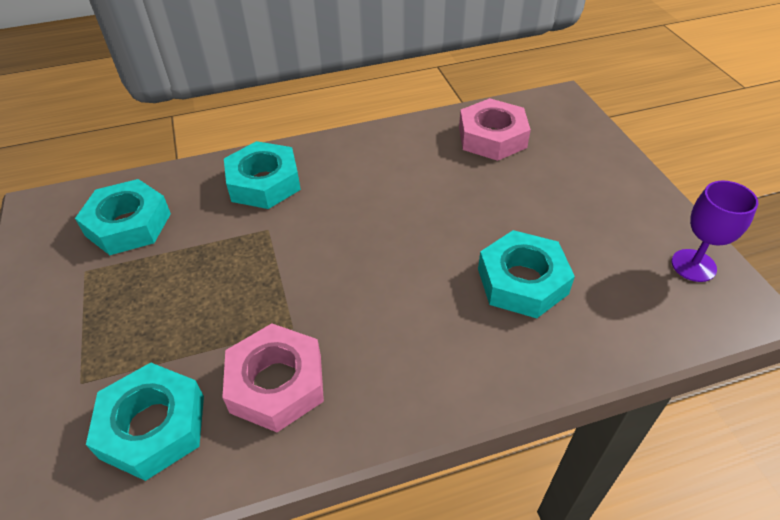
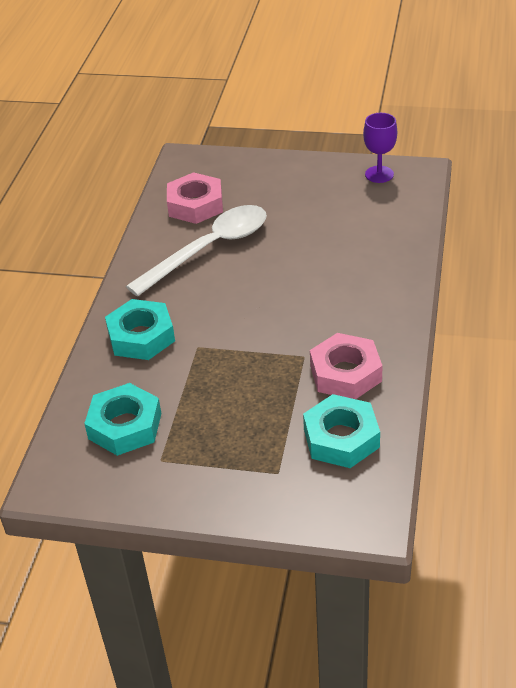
camera: 60 degrees left, 5 degrees down
turquoise nut [478,230,575,318] -> none
none -> white spoon [126,205,267,297]

